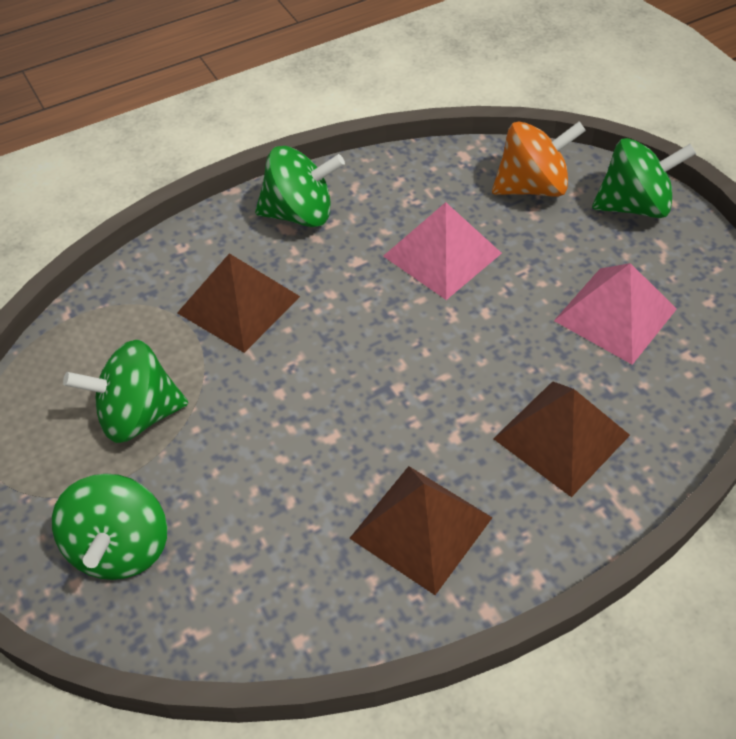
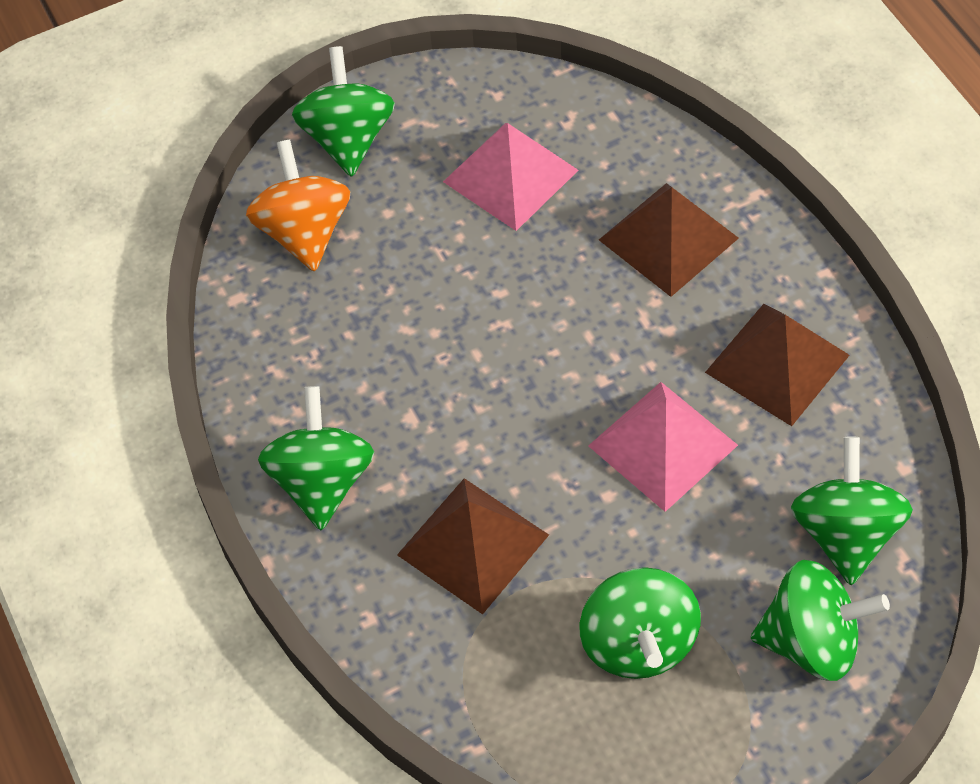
camera: 85 degrees left, 5 degrees up
pink pyramid [383,202,502,300] -> pink pyramid moved to [588,382,738,512]
none -> green spinning top [791,436,913,585]

